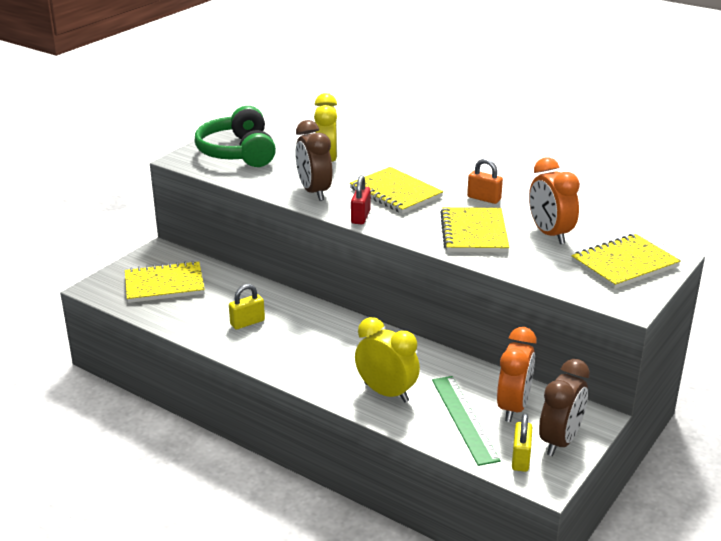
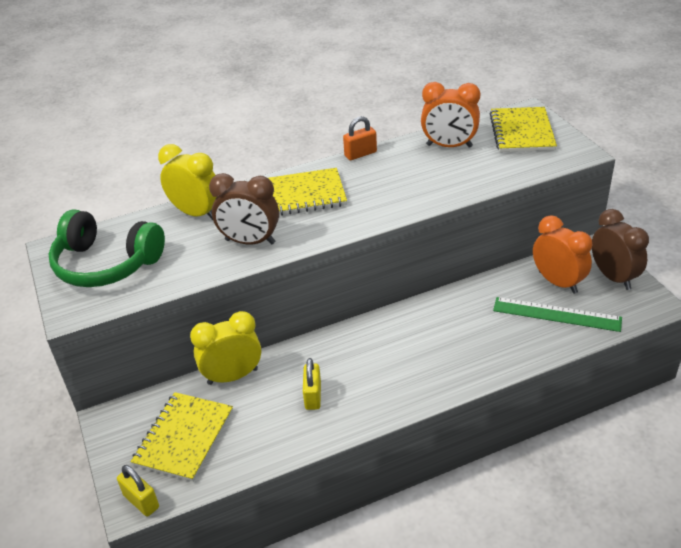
camera: 55 degrees left, 10 degrees up
red padlock [351,175,371,224] -> none
yellow clock [355,317,420,403] -> yellow clock moved to [190,311,261,385]
yellow notebook [440,207,510,253] -> none
yellow padlock [512,413,532,472] -> yellow padlock moved to [117,465,159,517]

